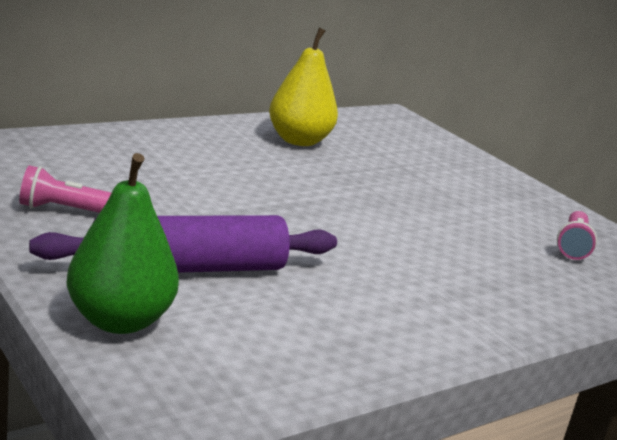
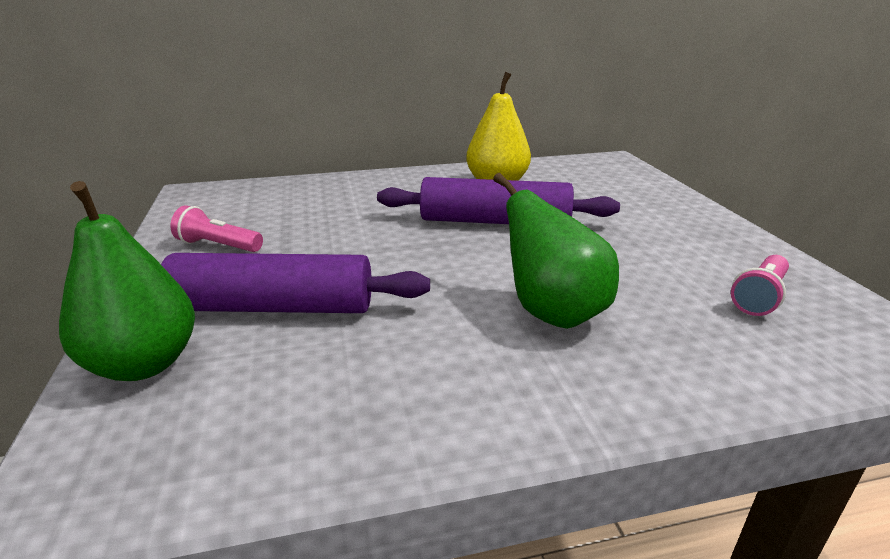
camera: 25 degrees right, 5 degrees up
none -> purple rolling pin [377,177,620,224]
none -> green pear [493,173,619,329]

